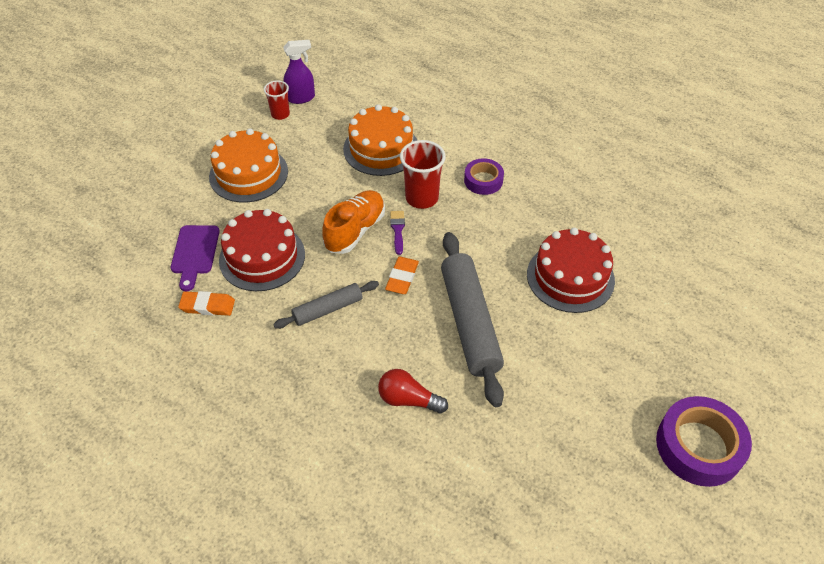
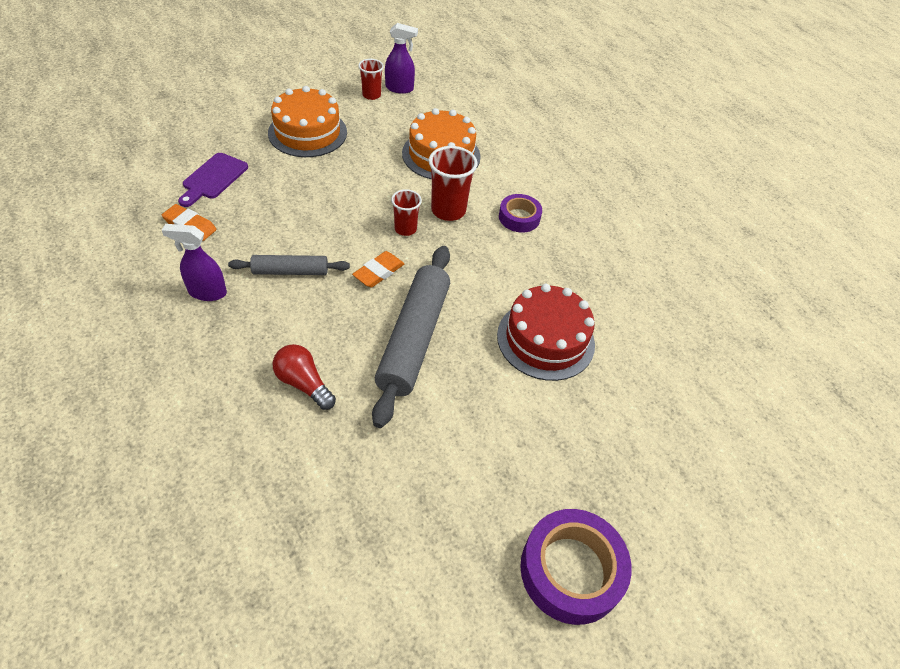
camera: 20 degrees right, 0 degrees up
red cake [219,209,305,291] -> none
orange shoe [322,190,385,254] -> none
purple brush [390,211,405,255] -> red cup [391,189,422,236]
none -> purple spray bottle [162,224,227,301]

